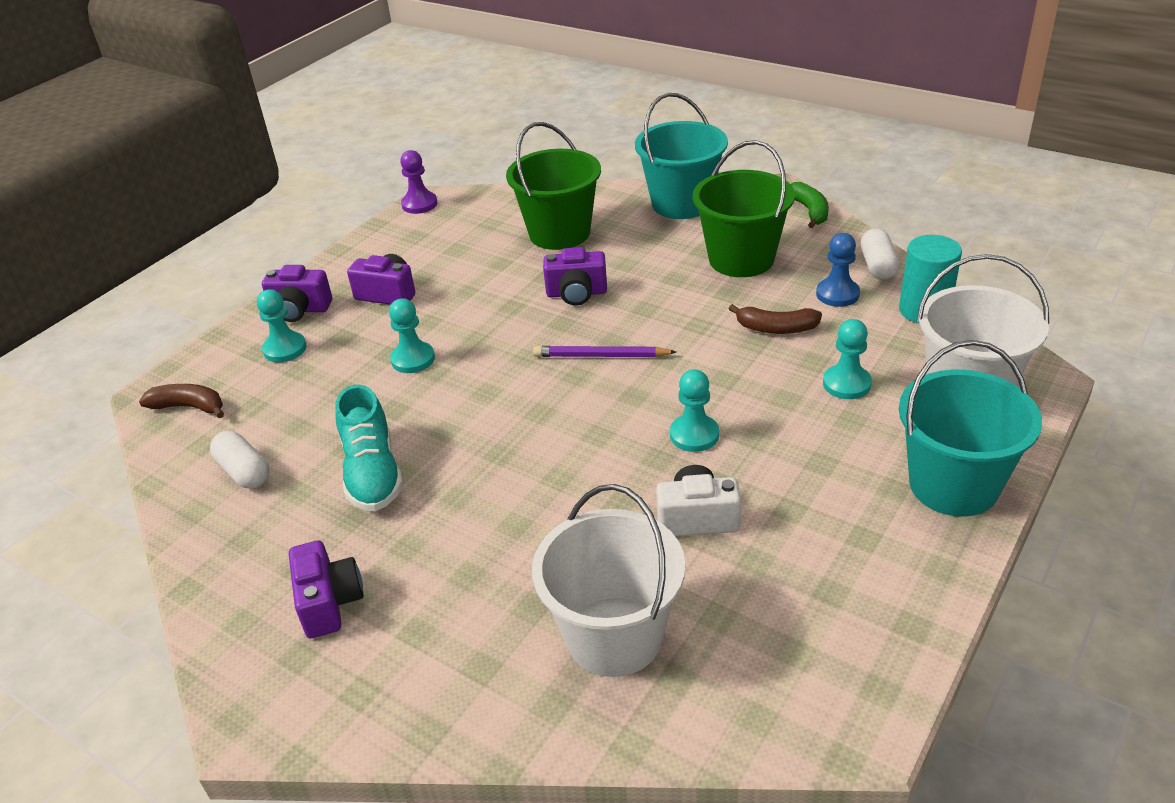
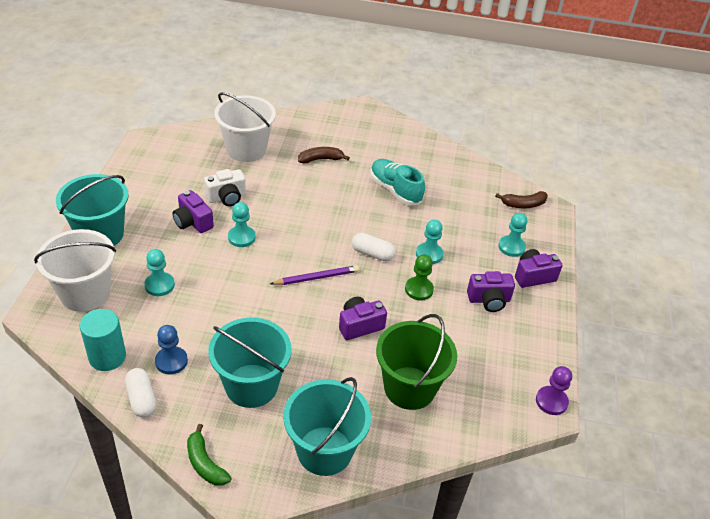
camera: 150 degrees right, 5 degrees up
white capsule [210,431,269,489] -> white capsule moved to [352,233,396,261]
purple camera [289,540,364,638] -> purple camera moved to [173,190,214,233]
green bucket [693,140,795,277] -> turquoise bucket [208,318,291,408]
brown banana [728,304,822,334] -> brown banana moved to [298,147,350,164]
none -> green pawn [405,254,434,300]

